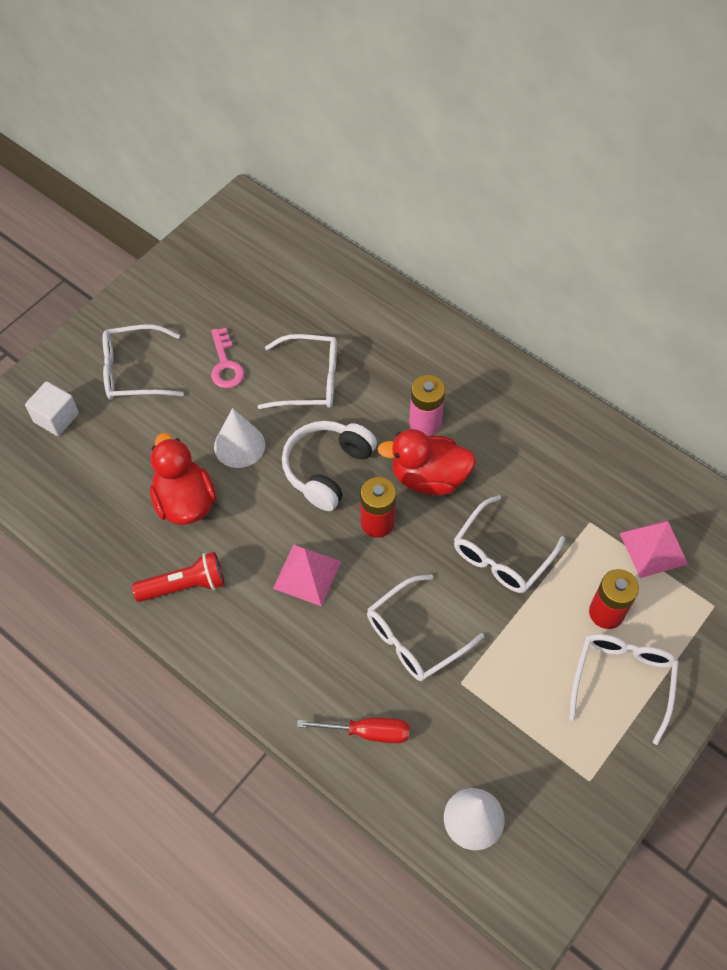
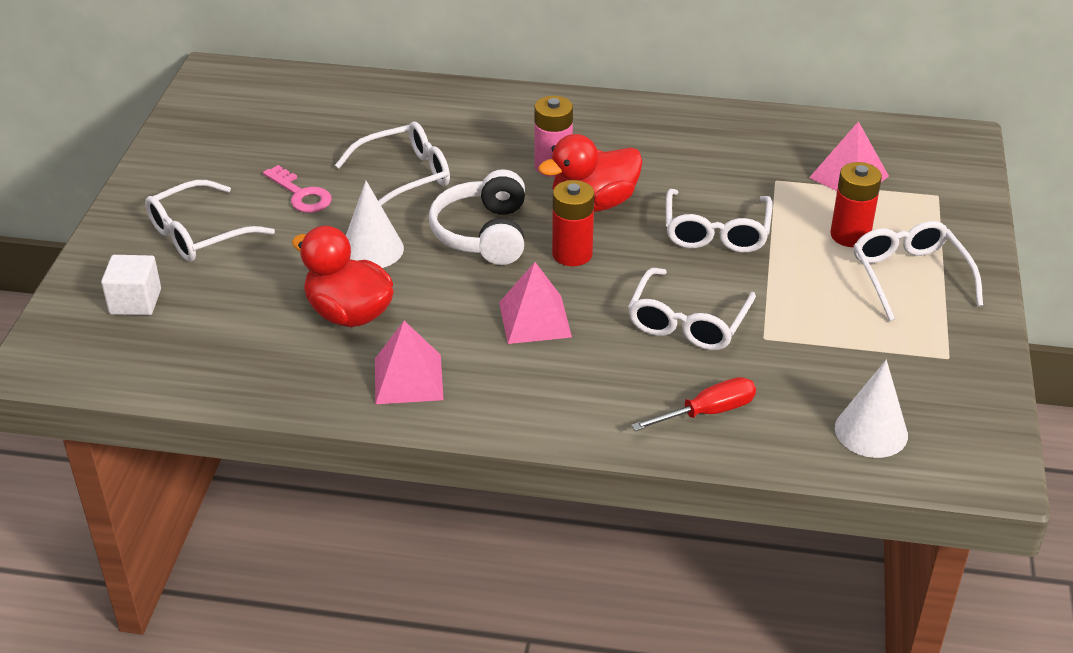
camera: 30 degrees left, 20 degrees down
red flashlight [132,552,224,602] -> pink pyramid [375,321,444,404]

